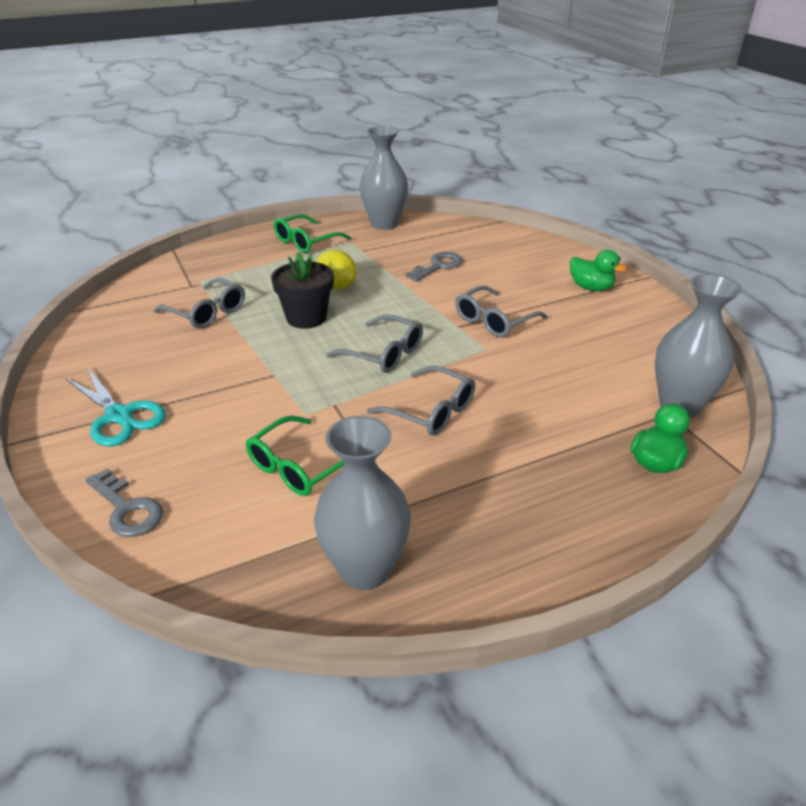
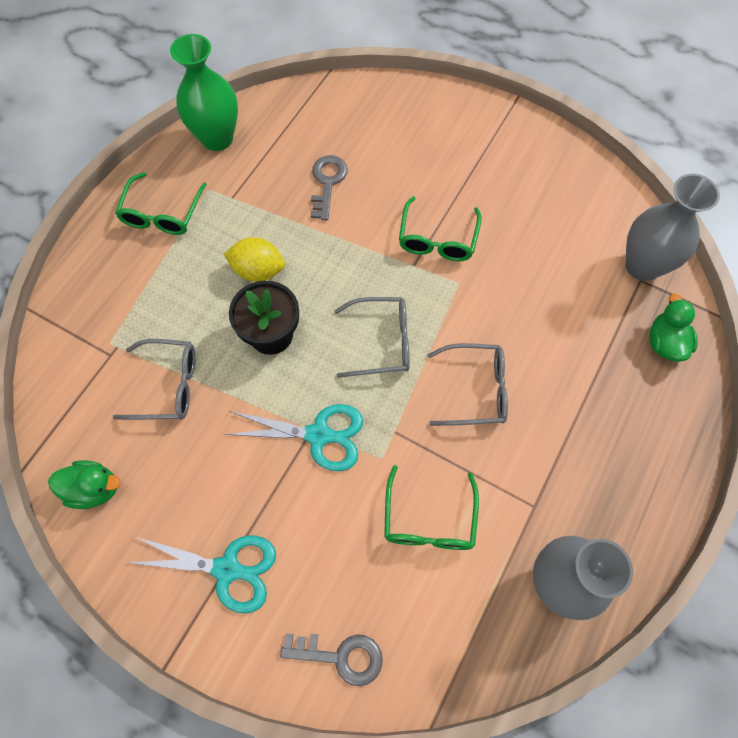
camera: 35 degrees left, 30 degrees up
grey vase [359,126,408,230] -> green vase [170,34,238,151]
grey glasses [455,286,548,337] -> green glasses [399,196,481,261]
green duck [570,250,627,291] -> green duck moved to [48,460,121,509]
none -> turquoise scissors [224,404,363,471]

